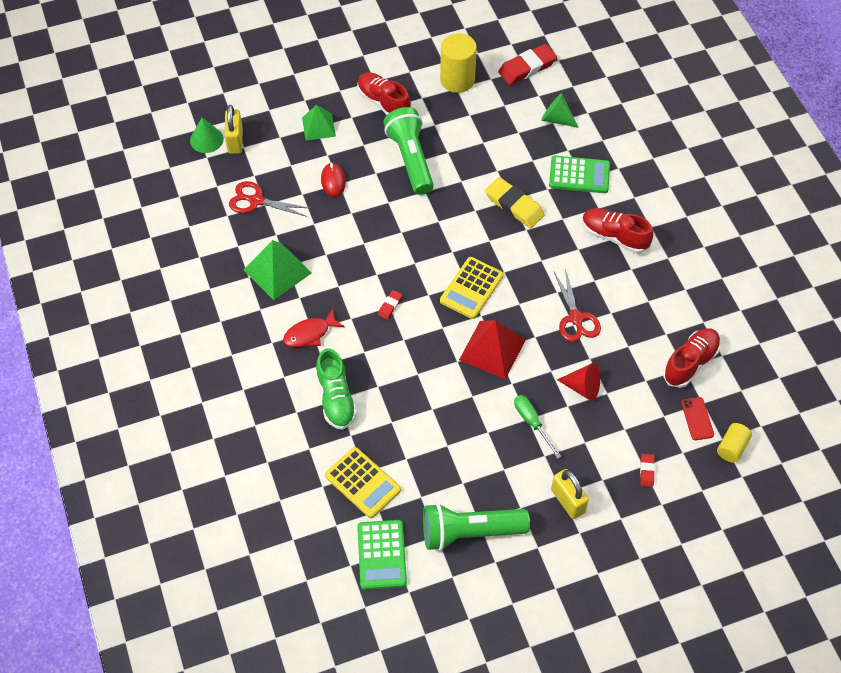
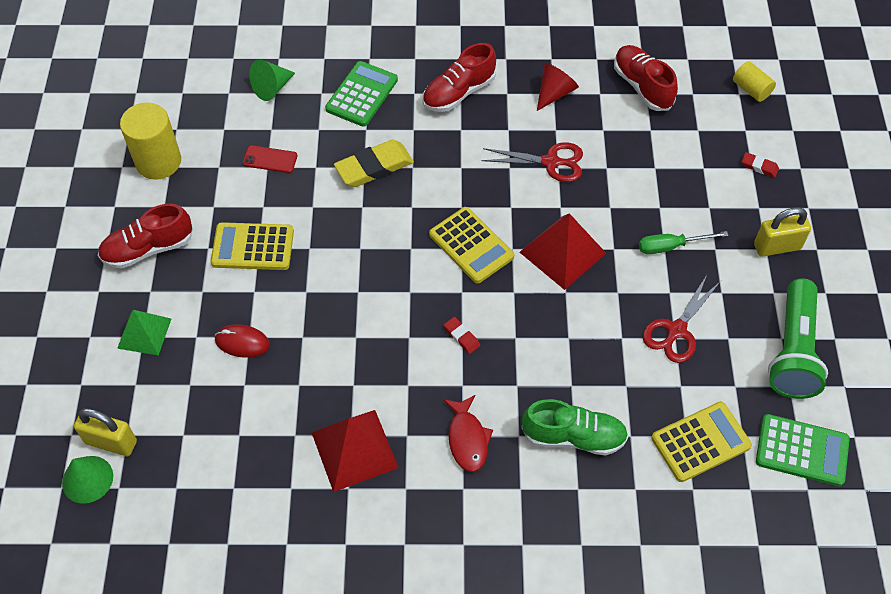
camera: 70 degrees left, 0 degrees up
red scissors [229,181,311,217] -> red scissors moved to [642,275,721,363]
green pyramid [244,240,312,300] -> red pyramid [312,410,399,492]
green flashlight [383,107,434,195] -> yellow calculator [211,222,294,270]
red eraser [498,44,557,85] -> none
red cone [557,363,600,401] -> red cone moved to [537,63,579,111]
red phone [681,397,714,440] -> red phone moved to [243,145,297,173]

